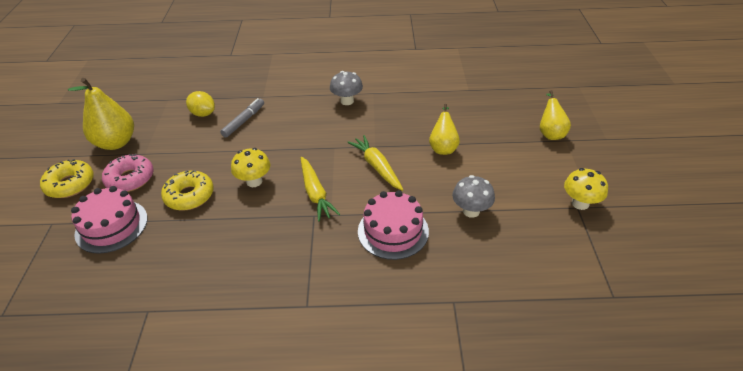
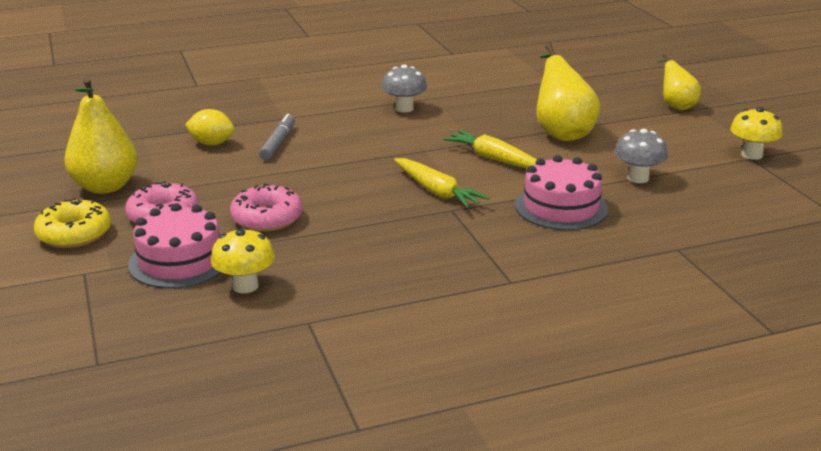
camera: 20 degrees left, 15 degrees down
yellow donut [161,170,214,211] -> pink donut [230,183,303,232]
yellow mushroom [231,148,271,187] -> yellow mushroom moved to [211,227,275,293]
yellow pear [429,104,460,155] -> yellow pear [536,43,600,141], size x1.61

